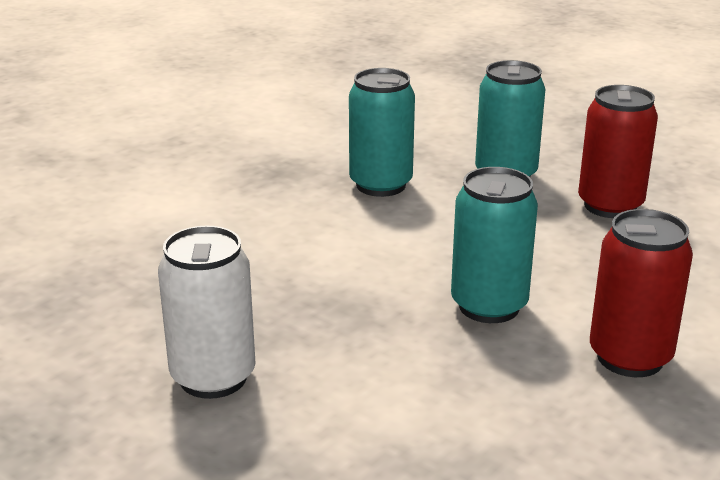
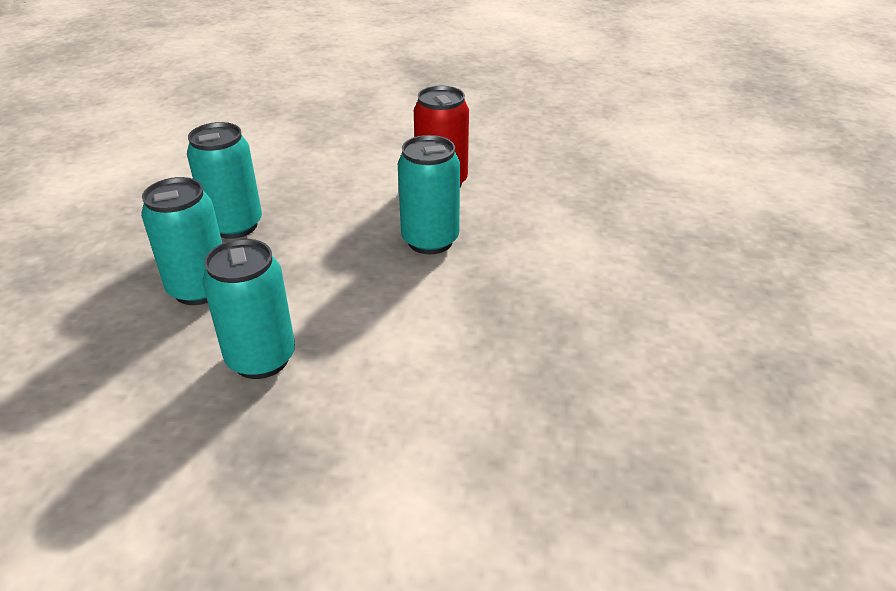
camera: 120 degrees left, 10 degrees up
white can [158,226,256,399] -> none
red can [578,85,658,218] -> turquoise can [187,122,262,239]

